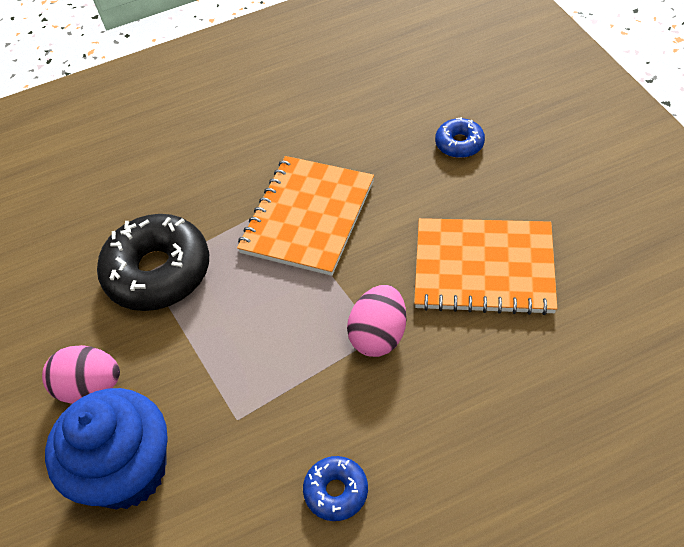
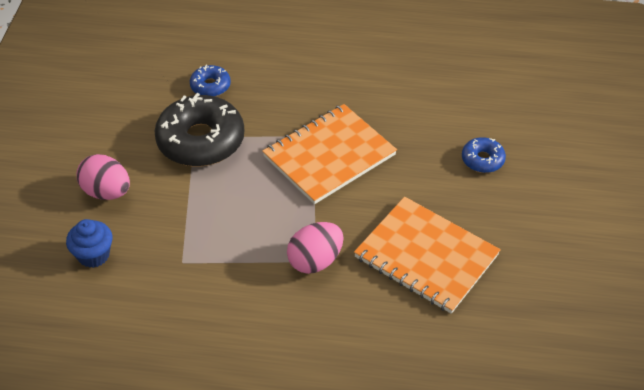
camera: 25 degrees right, 5 degrees down
blue cupcake [45,388,168,510] -> blue cupcake [66,219,113,268], size x0.52
blue donut [303,456,368,521] -> blue donut moved to [190,65,231,96]

